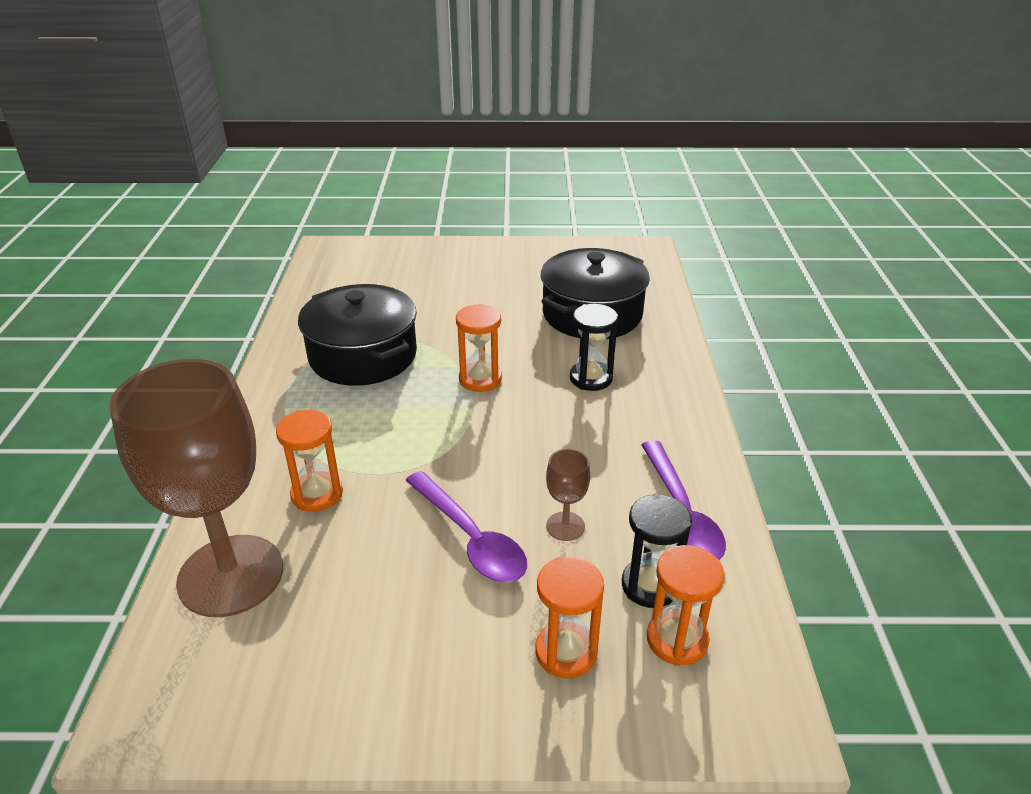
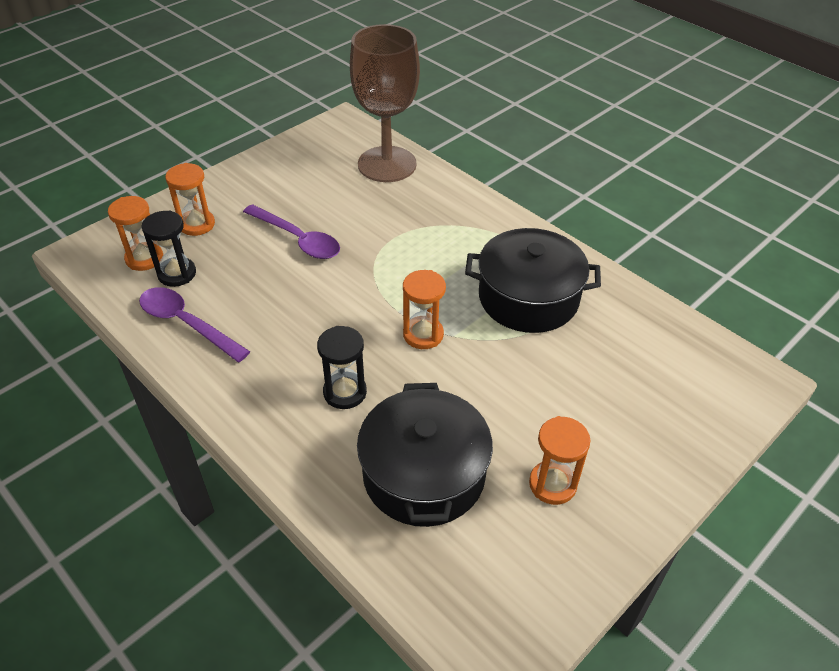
camera: 135 degrees right, 10 degrees up
orange hourglass [276,410,343,512] -> orange hourglass moved to [529,416,590,505]
purple spoon [405,471,527,582] -> purple spoon turned 150 degrees counterclockwise [243,204,340,259]
brown goblet [546,449,590,541] -> none

